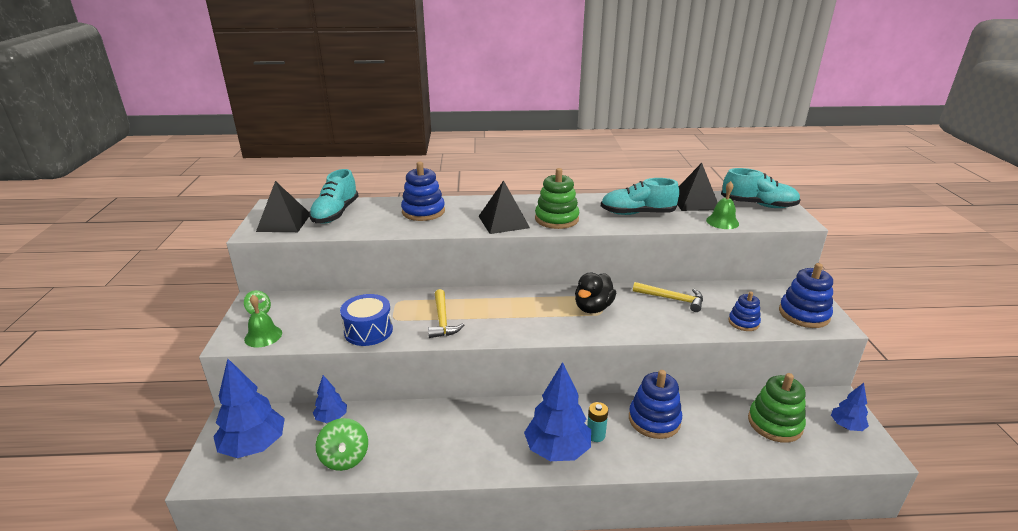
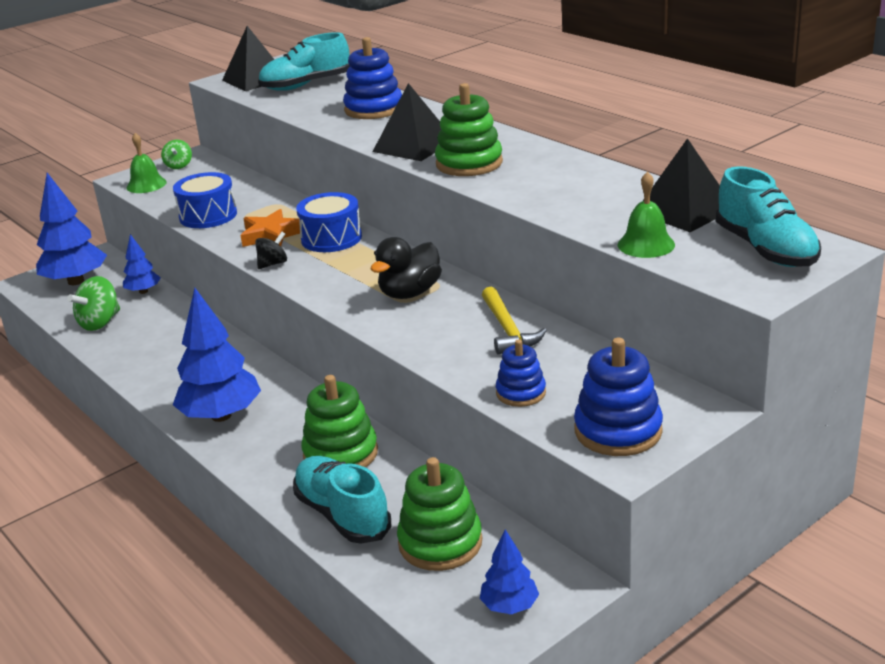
camera: 55 degrees right, 0 degrees up
yellow hammer [428,289,464,338] -> orange star [241,209,300,247]
black duck [575,273,616,313] -> black duck turned 45 degrees counterclockwise [371,237,442,299]
turquoise battery [587,402,608,442] -> none
turquoise shoe [601,178,679,215] -> turquoise shoe moved to [293,456,391,544]
blue stacking toy [629,370,682,439] -> green stacking toy [301,375,378,467]
none -> black spinning top [255,232,287,269]
none -> blue drum [296,192,362,252]

